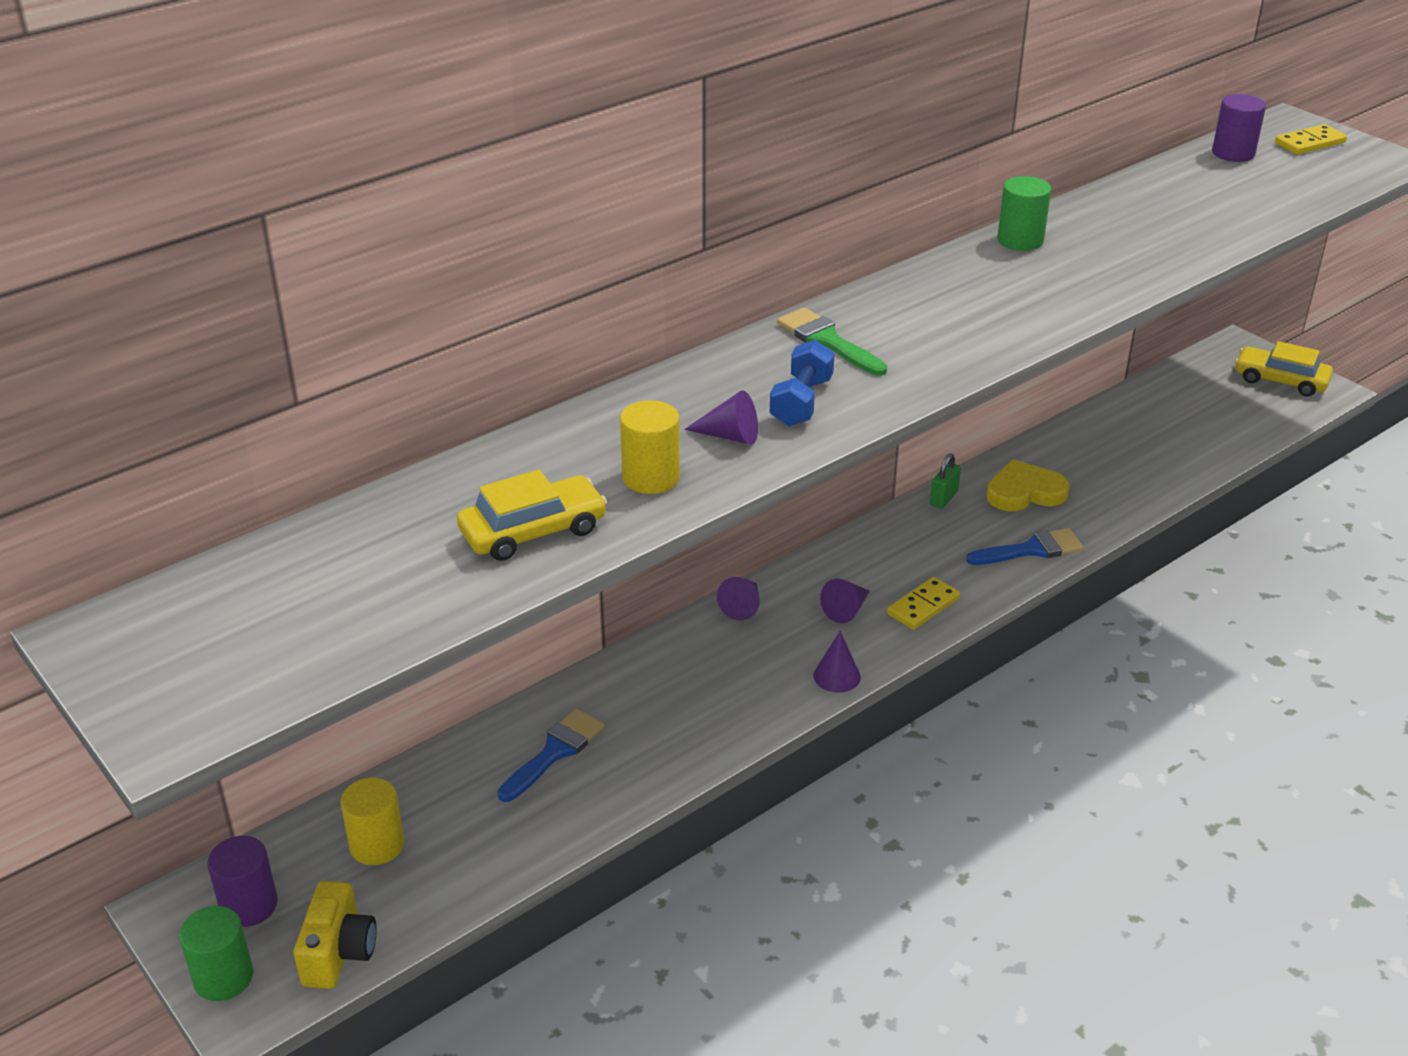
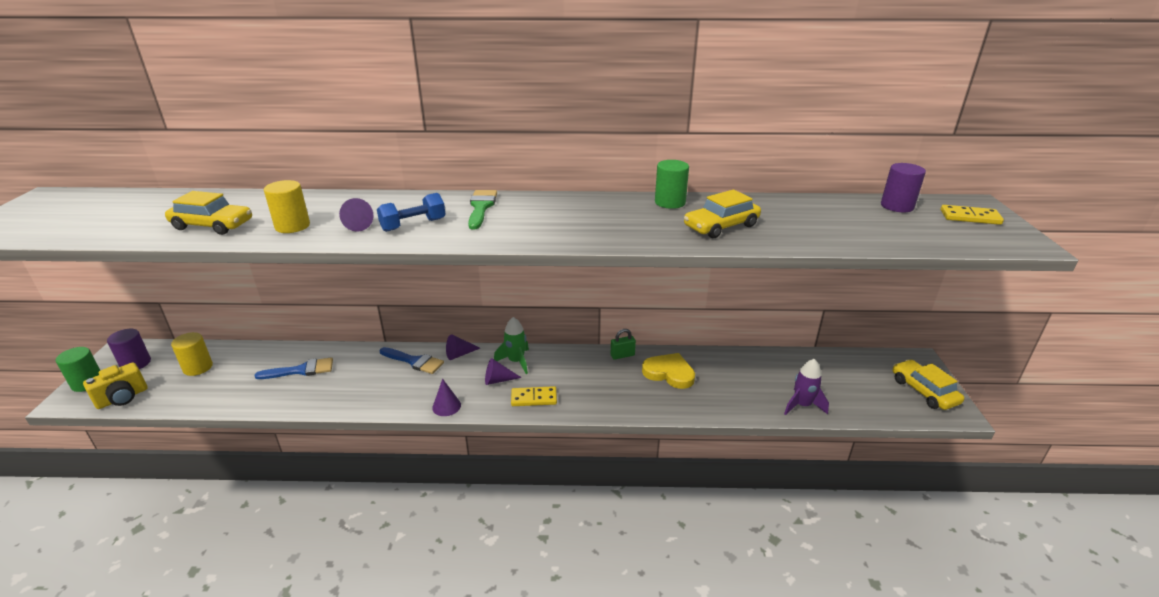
camera: 40 degrees right, 5 degrees down
blue brush [966,528,1084,565] -> blue brush moved to [380,347,444,374]
none -> green rocket [494,317,529,374]
none -> yellow car [684,189,761,238]
none -> purple rocket [784,359,829,415]

